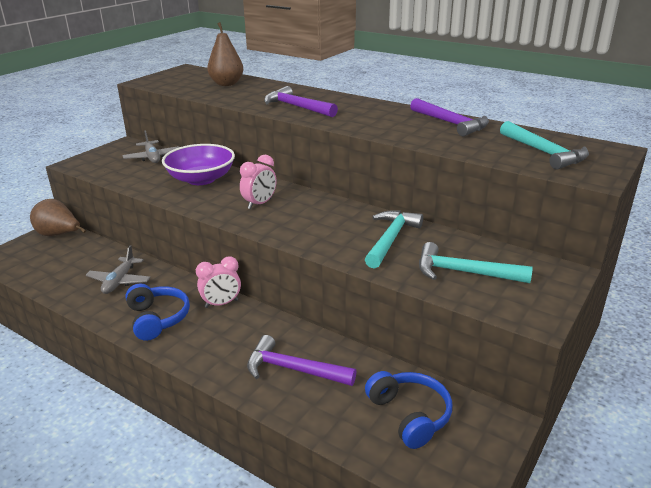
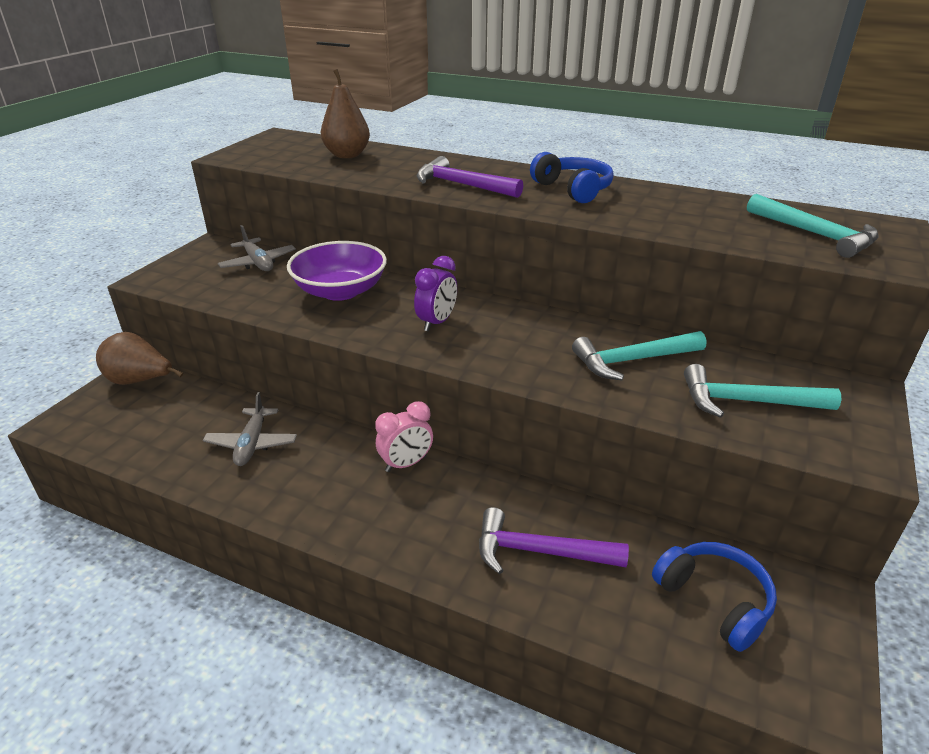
camera: 10 degrees left, 5 degrees up
blue headphones [126,283,190,341] -> blue headphones moved to [530,152,614,203]
pink clock [240,155,276,209] -> purple clock [414,256,457,331]
turquoise hammer [365,211,423,269] -> turquoise hammer turned 120 degrees counterclockwise [572,331,706,380]
purple hammer [410,98,489,136] -> none

